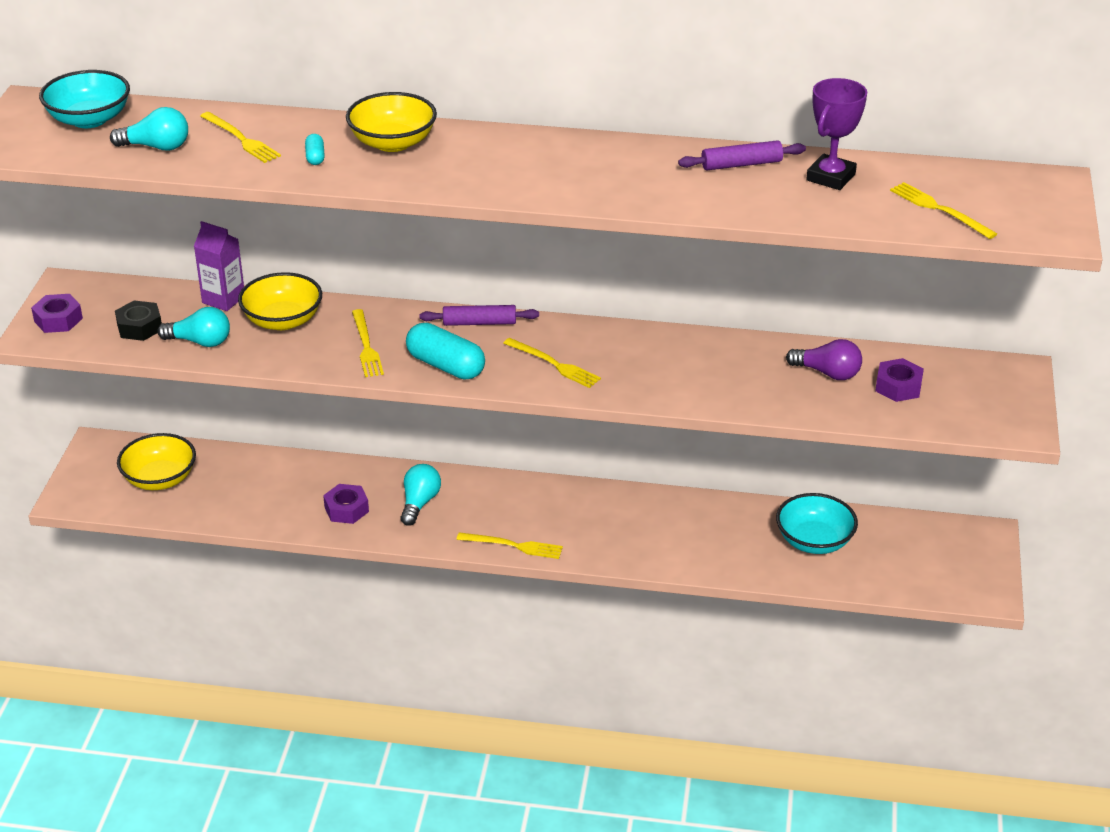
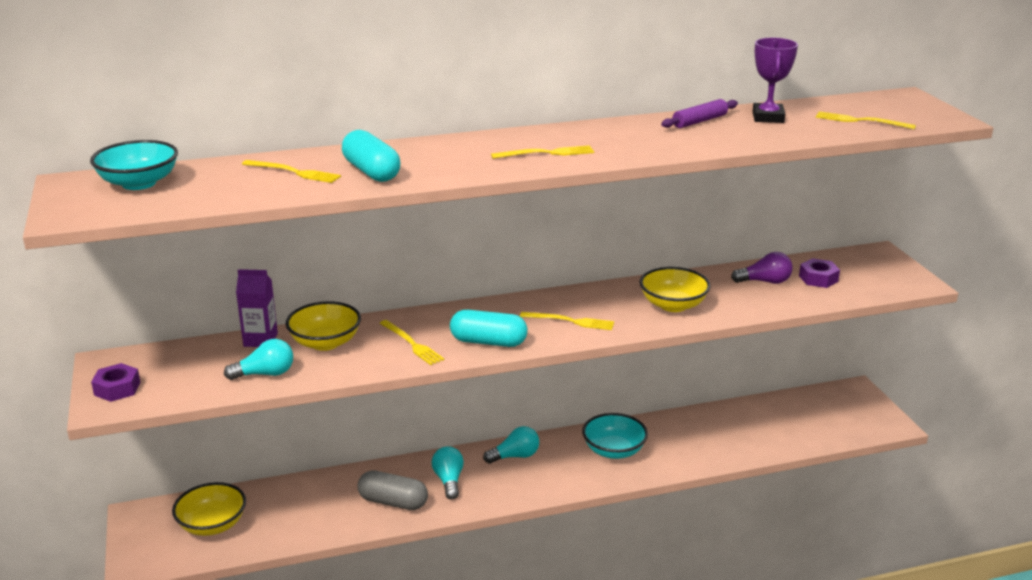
camera: 25 degrees left, 10 degrees down
turquoise light bulb [110,107,188,151] -> turquoise light bulb moved to [483,426,539,464]
black nut [115,300,162,341] -> none
turquoise capsule [305,134,325,165] -> turquoise capsule [342,130,400,182], size x2.18
purple nut [323,484,369,524] -> grey capsule [358,470,428,510]
yellow bowl [346,92,437,152] -> yellow bowl moved to [640,267,711,312]
purple rolling pin [419,305,539,326] -> none
yellow fork [456,532,563,559] -> yellow fork moved to [491,145,594,159]
turquoise bowl [776,493,858,554] -> turquoise bowl moved to [582,413,648,459]

